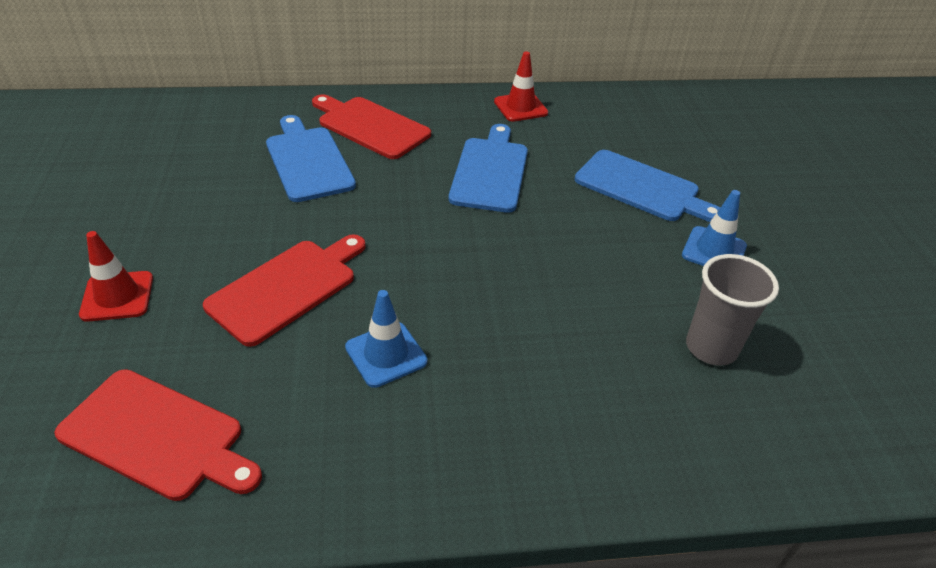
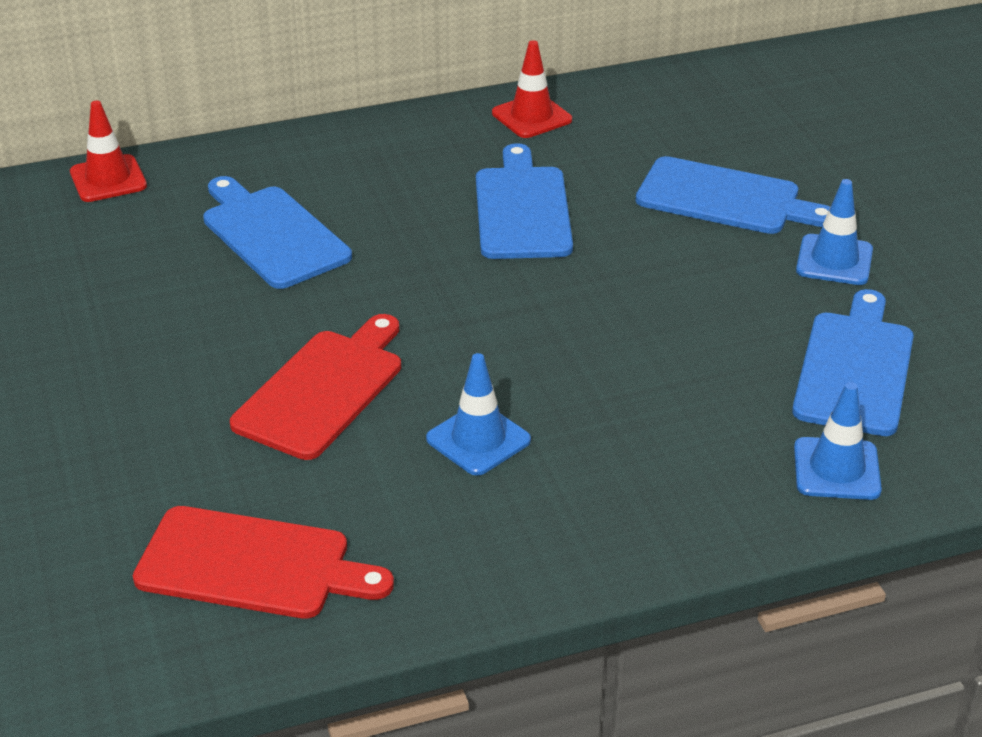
camera: 10 degrees left, 5 degrees down
red traffic cone [79,231,153,322] -> red traffic cone moved to [70,101,147,202]
red cutting board [312,94,431,159] -> none
grey cup [686,254,779,365] -> blue cutting board [792,289,914,436]
none -> blue traffic cone [794,382,882,500]

